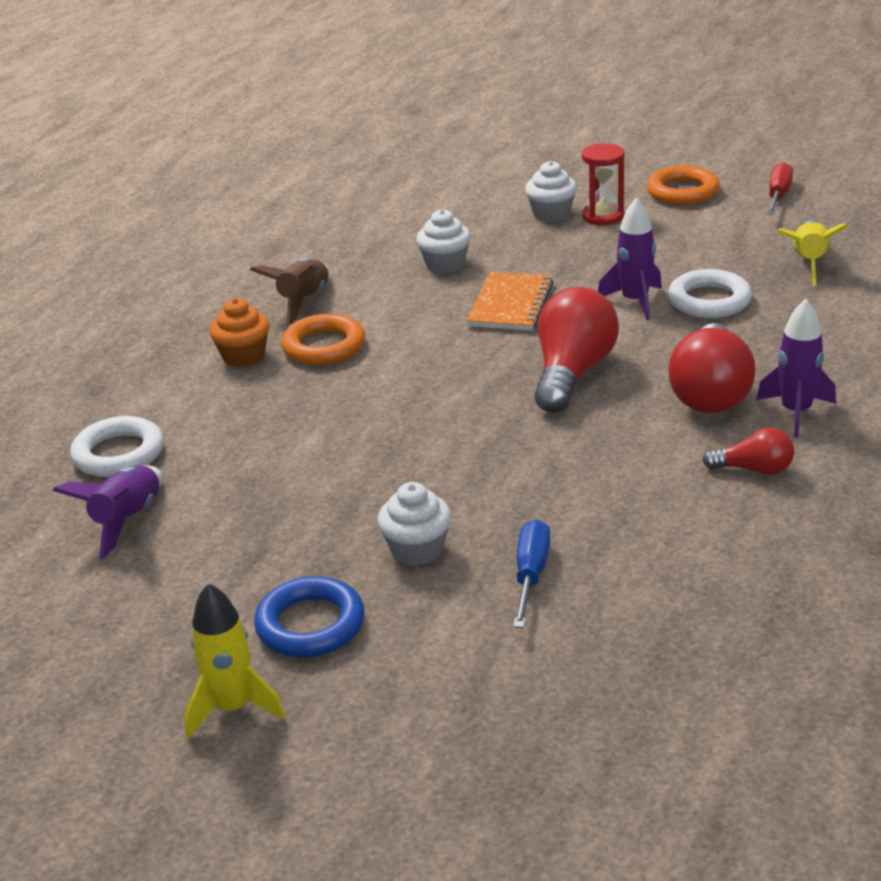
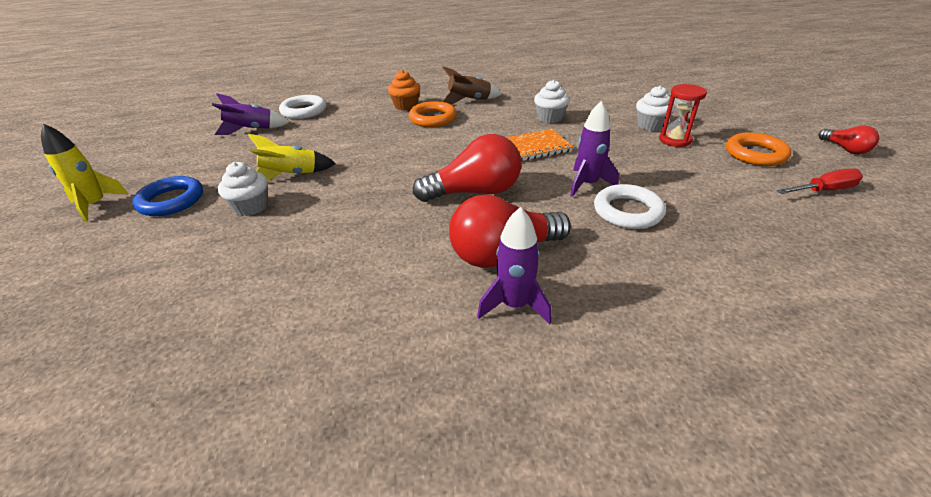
camera: 55 degrees right, 5 degrees up
blue screwdriver [513,519,550,628] -> none
red light bulb [702,427,794,475] -> red light bulb moved to [818,125,879,154]
yellow rocket [777,220,848,286] -> yellow rocket moved to [248,134,336,181]

